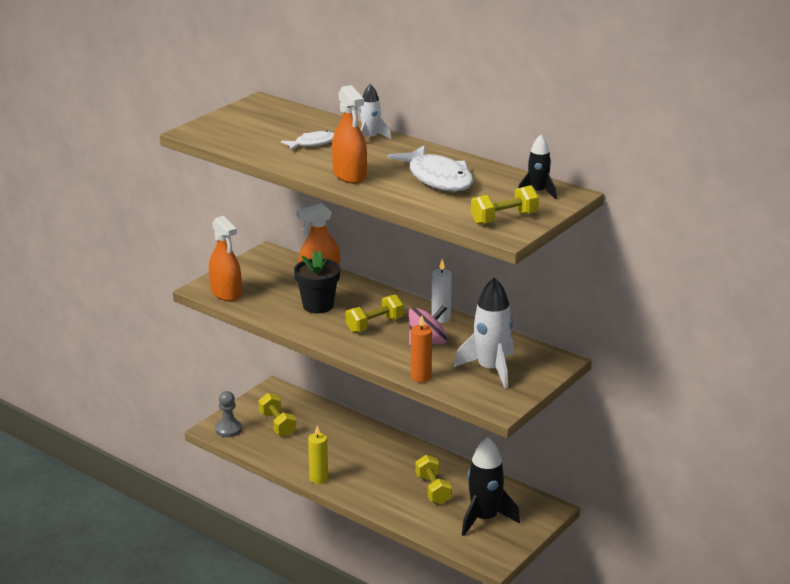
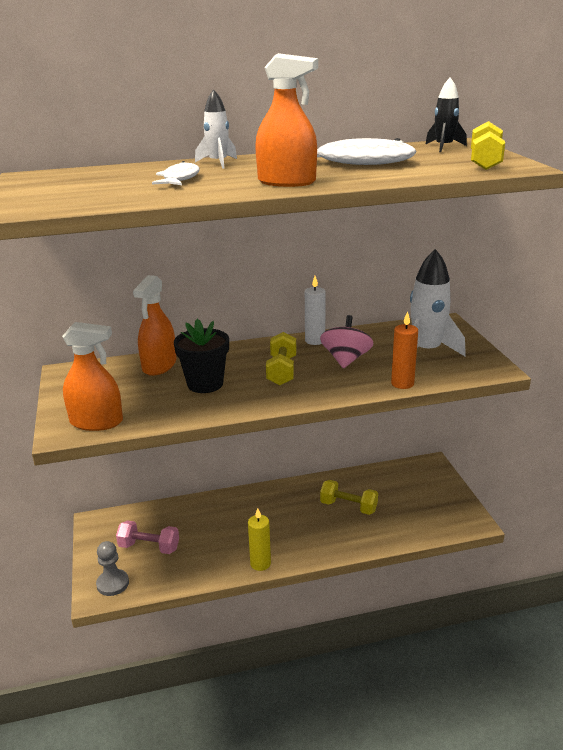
camera: 50 degrees left, 0 degrees up
yellow dumbbell [258,393,296,436] -> pink dumbbell [116,520,179,554]
black rocket [462,437,520,536] -> none

